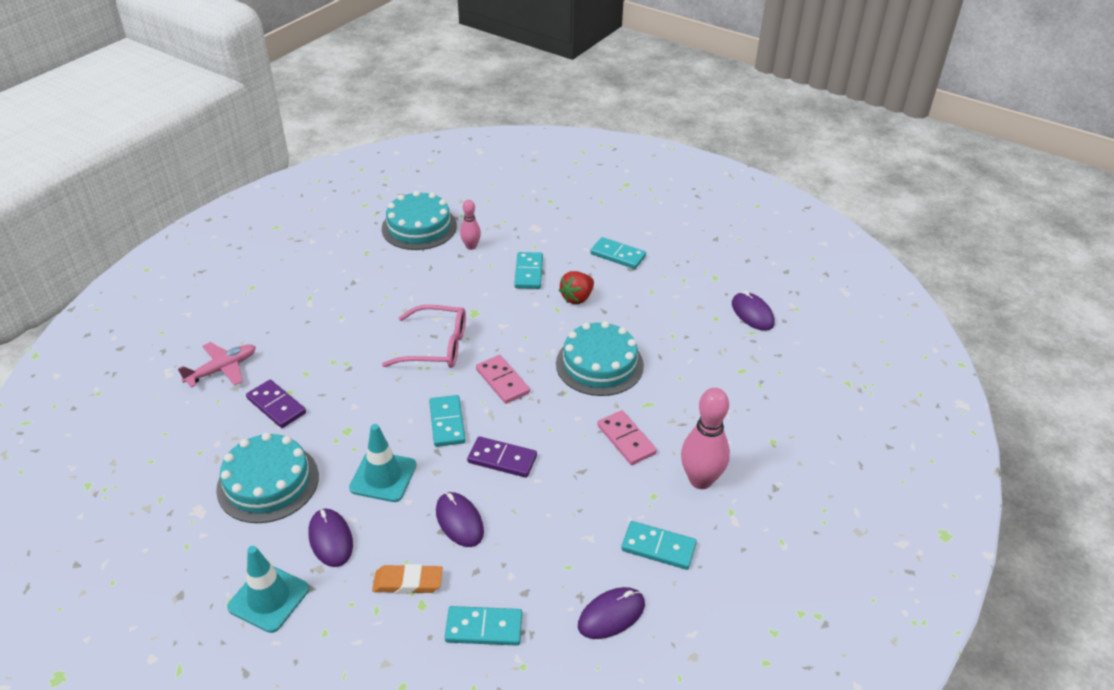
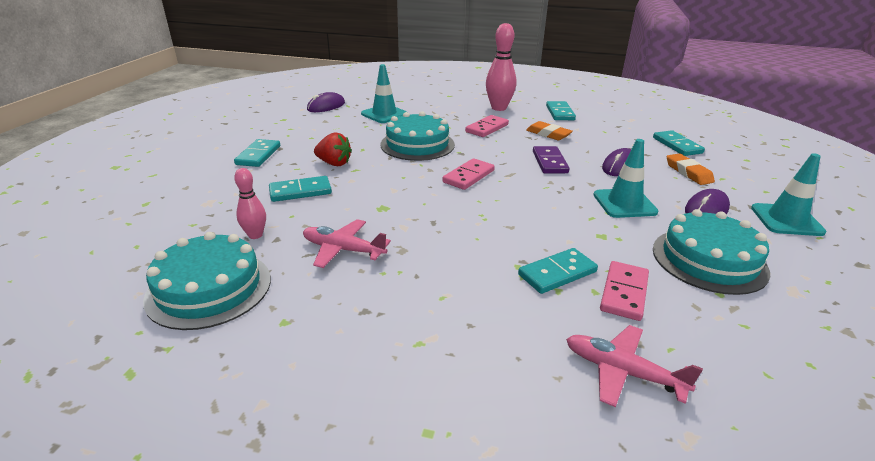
camera: 110 degrees left, 10 degrees down
purple domino [246,380,306,428] -> pink domino [600,261,649,321]
pink glasses [382,305,466,368] -> none
turquoise domino [429,395,466,447] -> turquoise domino moved to [518,248,598,294]
purple mouse [578,587,645,639] -> none
none -> pink plane [303,219,391,268]
none -> turquoise traffic cone [361,64,407,123]
none -> orange eraser [526,121,573,141]

